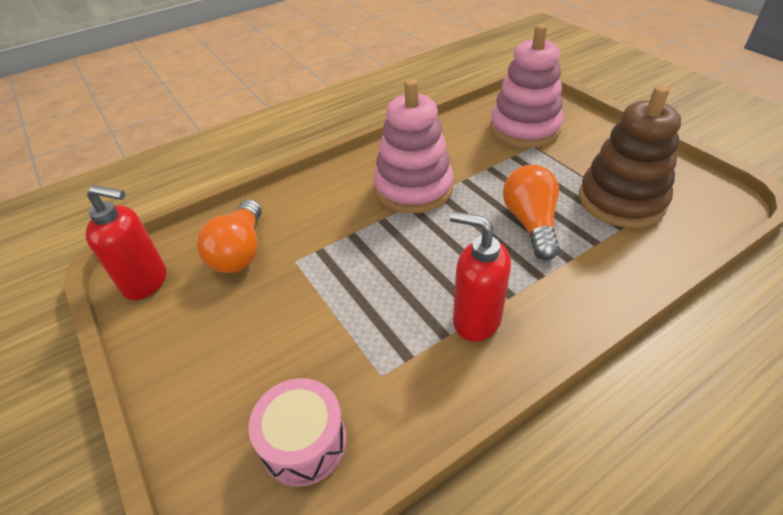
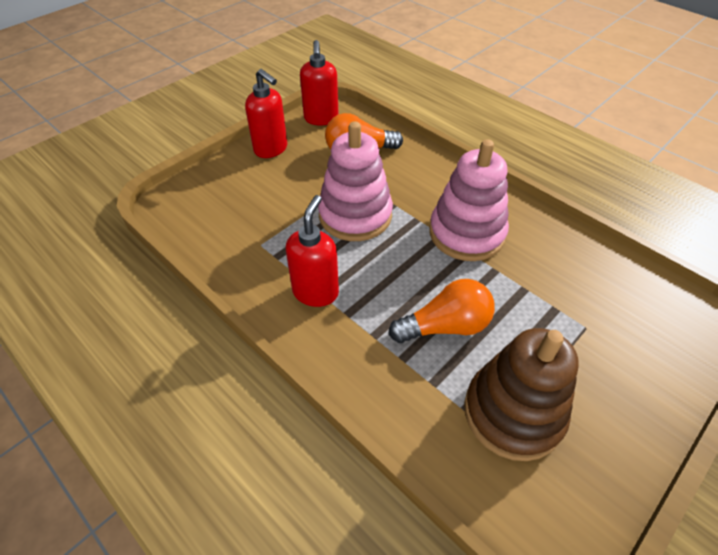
camera: 75 degrees right, 5 degrees up
pink drum [248,378,347,487] -> none
pink stacking toy [490,24,564,148] -> pink stacking toy moved to [318,121,393,241]
none -> red soap dispenser [245,69,287,158]

